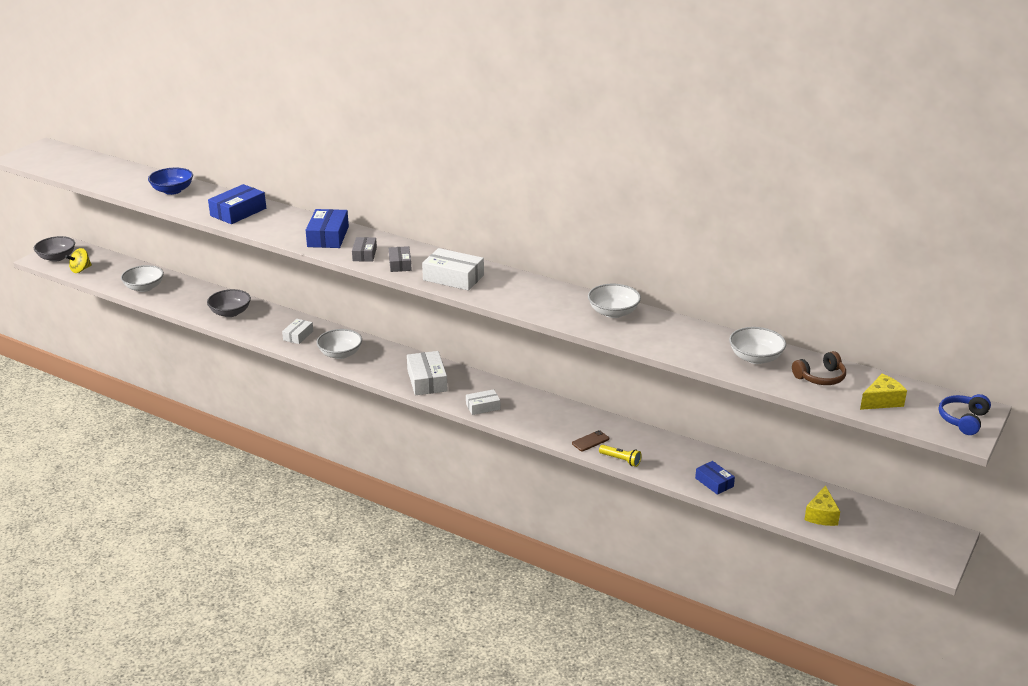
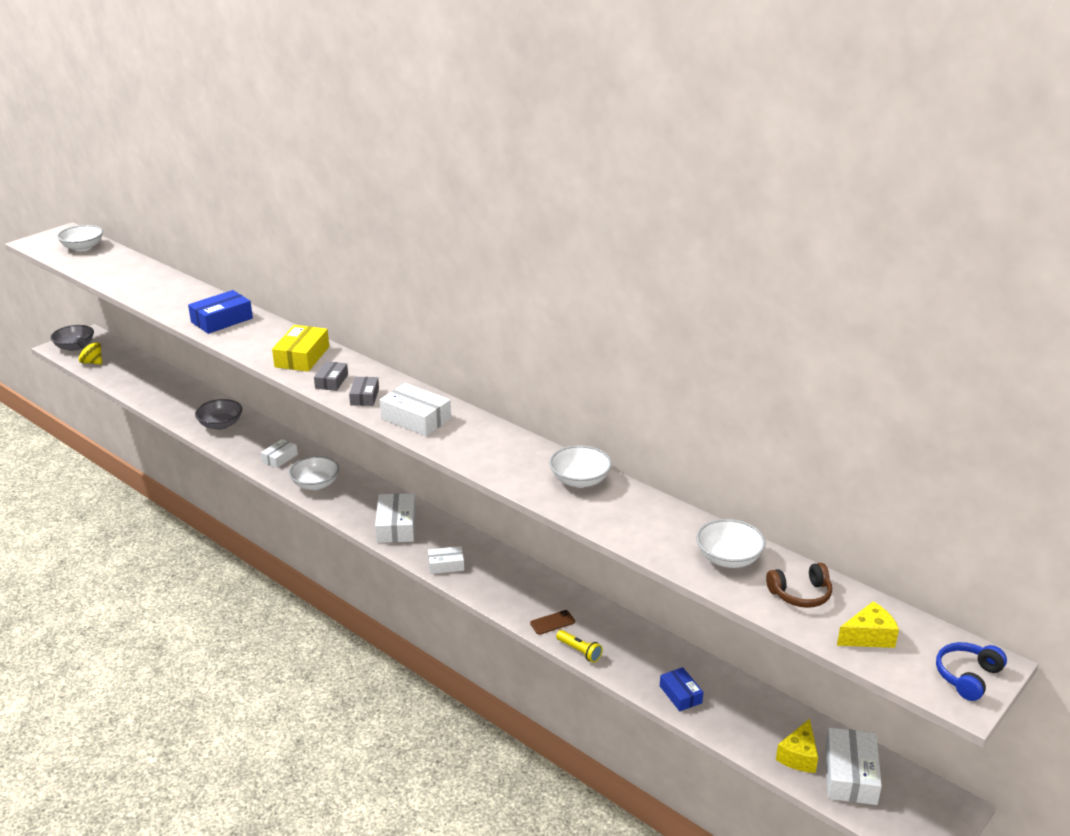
camera: 10 degrees right, 0 degrees up
yellow spinning top [65,248,92,273] -> yellow spinning top turned 60 degrees clockwise [78,341,102,364]
white bowl [121,265,164,292] -> white bowl moved to [57,225,103,251]
blue bowl [148,168,193,195] -> none
blue box [306,209,349,248] -> yellow box [272,325,329,372]
none -> white box [825,727,882,805]

